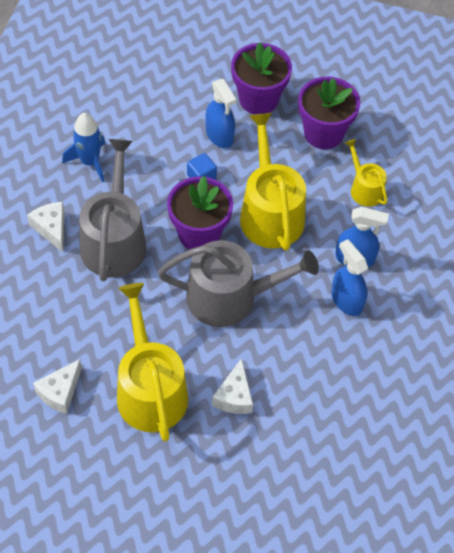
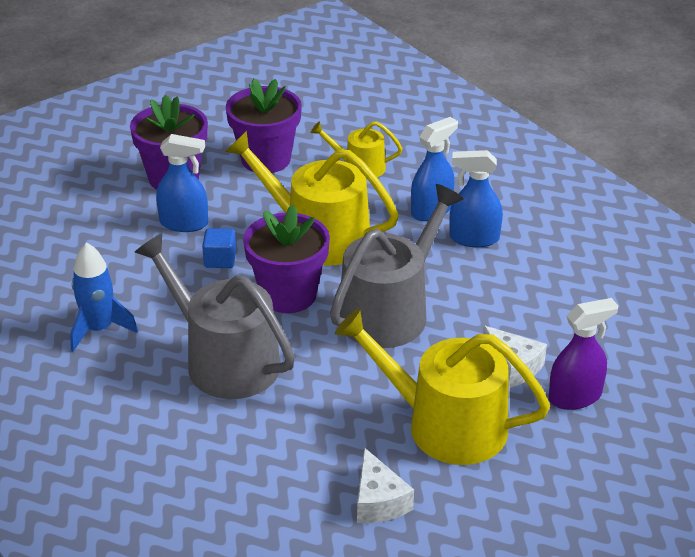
camera: 50 degrees left, 20 degrees down
white cheese [27,202,65,252] -> none
none -> purple spray bottle [549,298,618,410]

